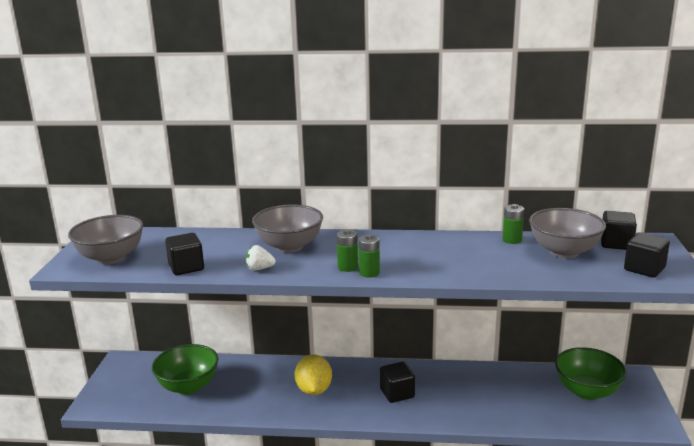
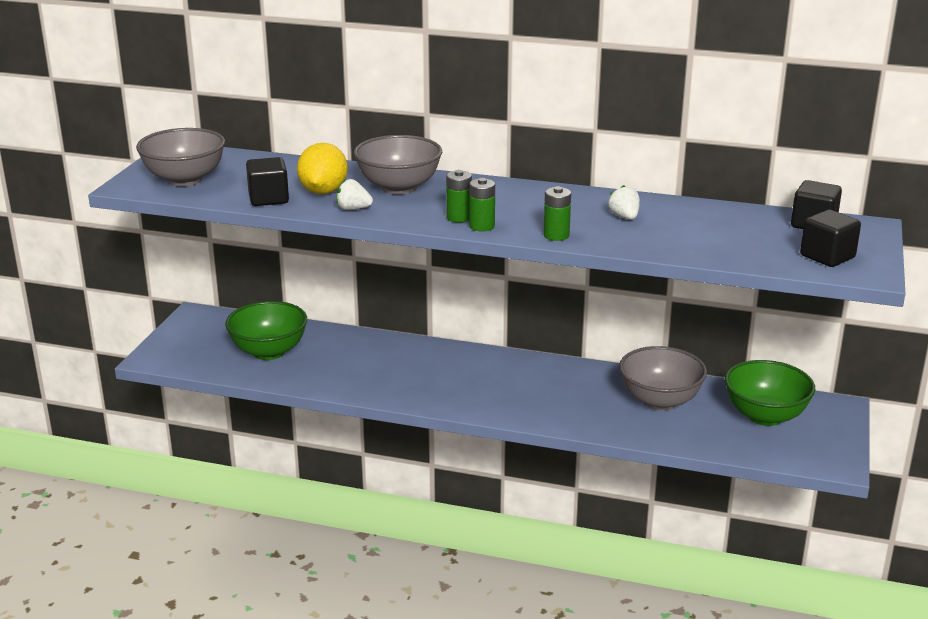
camera: 10 degrees right, 5 degrees up
yellow lemon [295,354,332,395] -> yellow lemon moved to [297,143,348,194]
black cube [380,361,415,403] -> none
green battery [503,204,524,244] -> green battery moved to [544,186,571,241]
grey bowl [529,208,606,258] -> grey bowl moved to [619,346,707,411]
none -> white strawberry [608,185,640,220]

